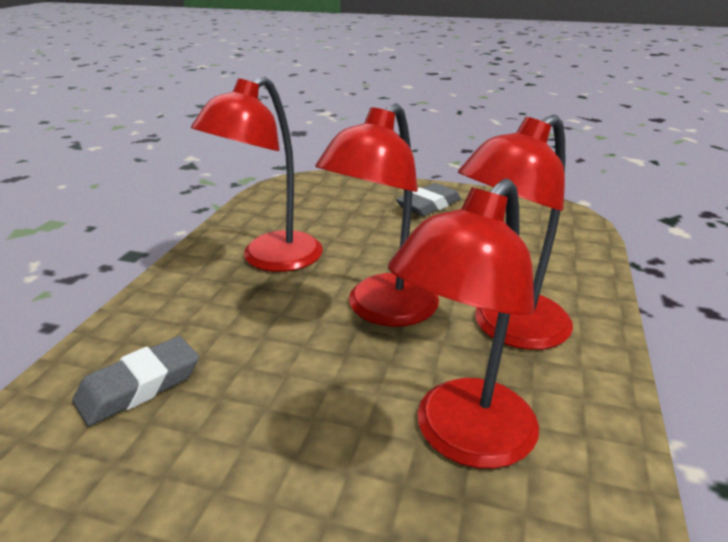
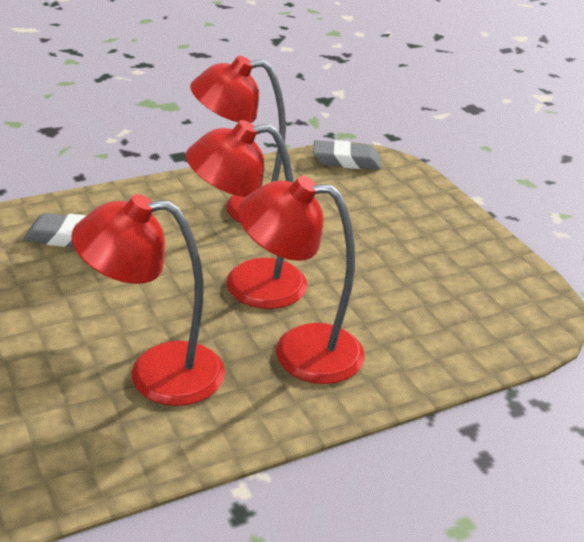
camera: 45 degrees right, 5 degrees up
grey eraser [396,183,461,216] -> grey eraser moved to [313,140,381,170]

